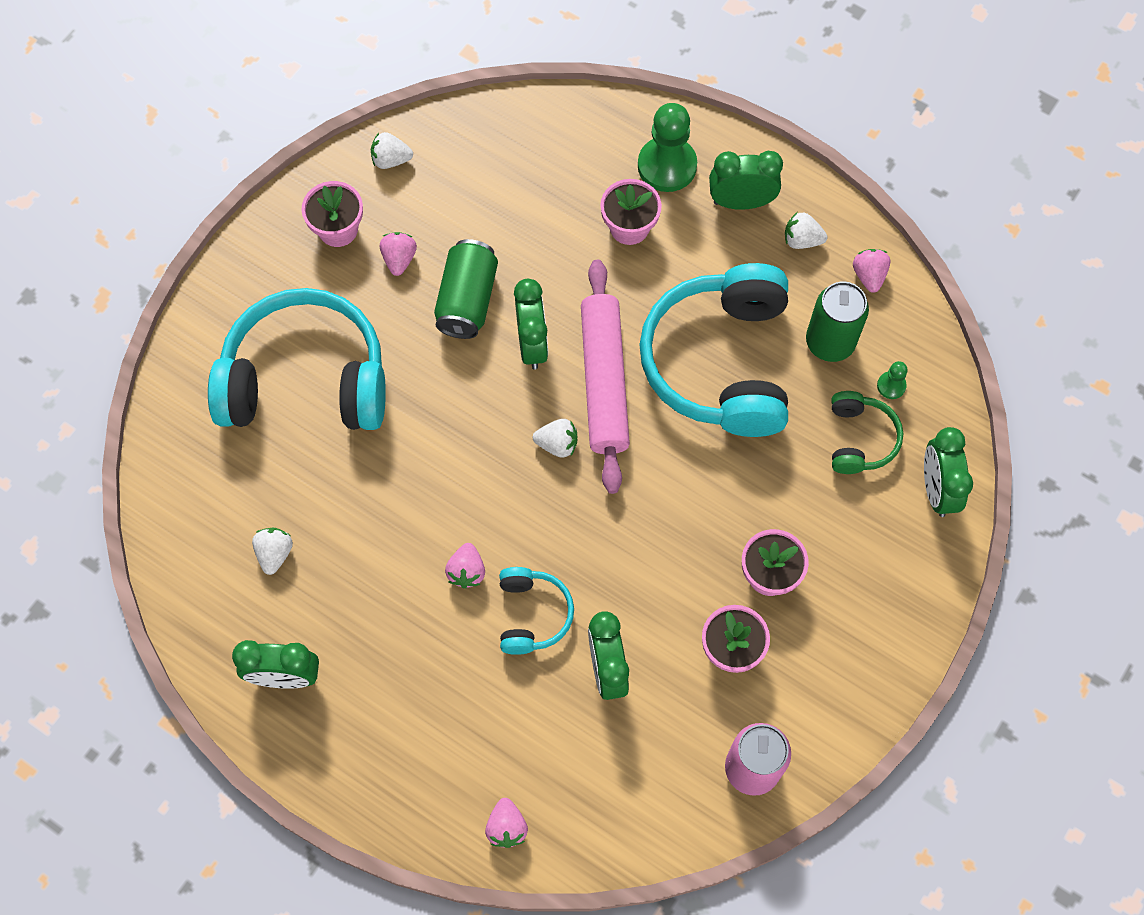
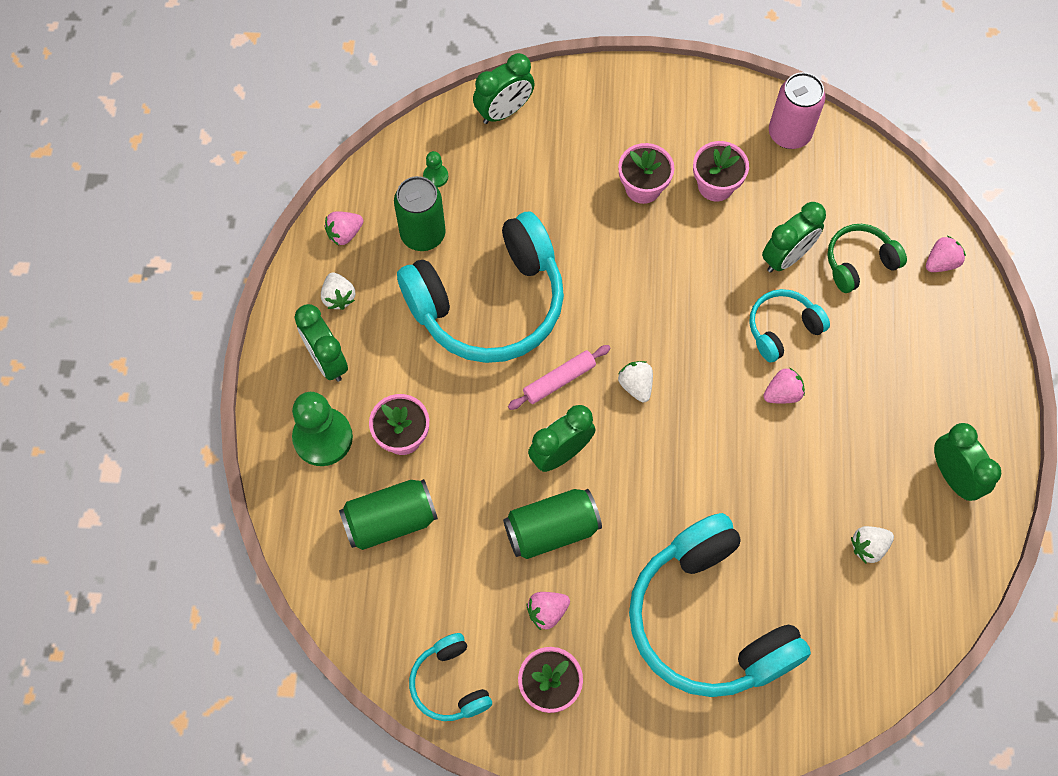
camera: 120 degrees left, 0 degrees up
white strawberry [371,132,413,169] -> turquoise headphones [409,633,492,721]
pink rolling pin [581,260,630,494] -> pink rolling pin [508,345,611,410], size x0.52
green headphones [832,391,903,474] -> green headphones moved to [827,224,907,293]
none -> green can [339,479,438,550]

